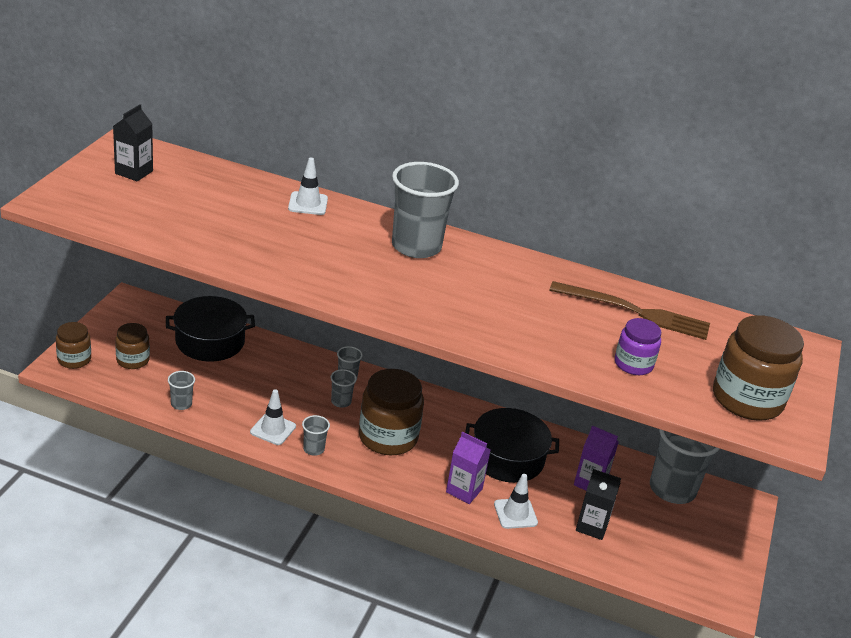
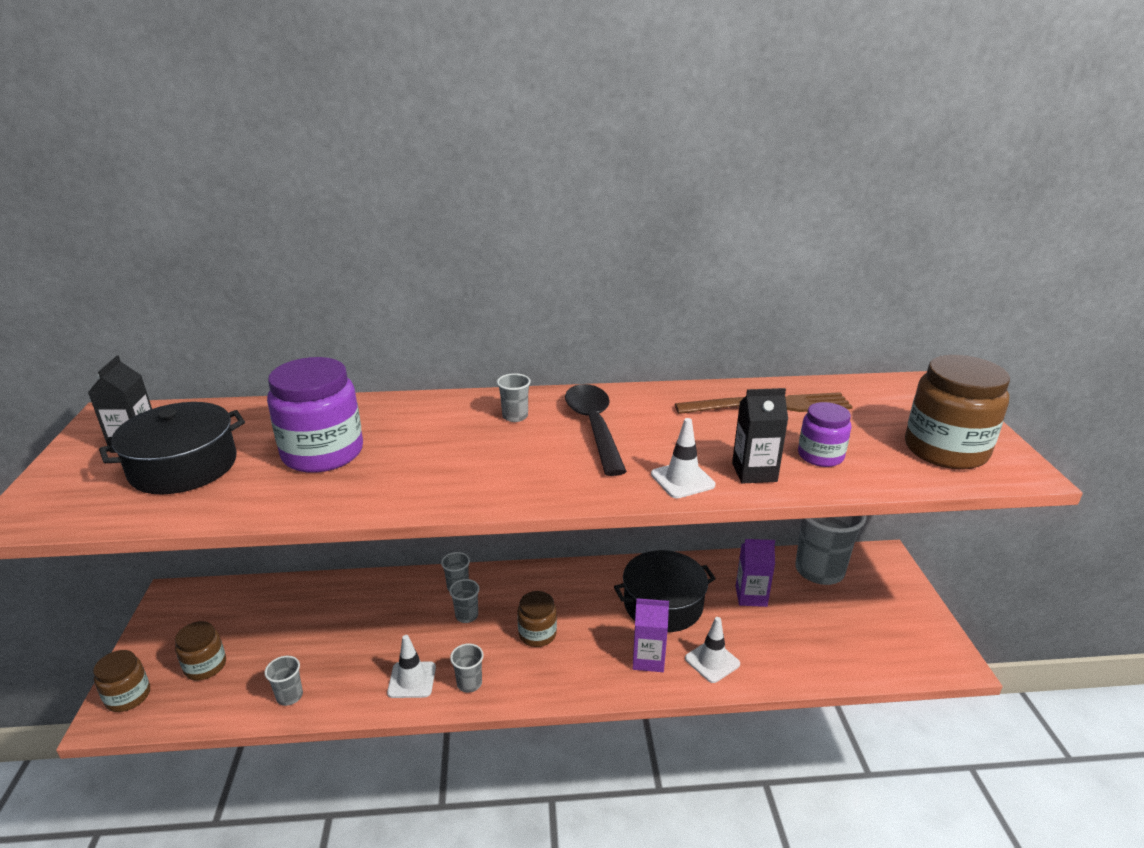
camera: 20 degrees left, 5 degrees down
black pot [166,296,255,362] -> black pot moved to [99,402,245,495]
white traffic cone [288,158,328,215] -> white traffic cone moved to [651,418,715,498]
brown jar [359,369,424,455] -> brown jar [517,591,557,647], size x0.56
grey cup [392,162,459,258] -> grey cup [497,373,531,422], size x0.44
black carton [576,469,621,540] -> black carton moved to [732,388,788,484]
none -> purple jar [267,357,363,473]
none -> black spoon [565,384,627,476]

